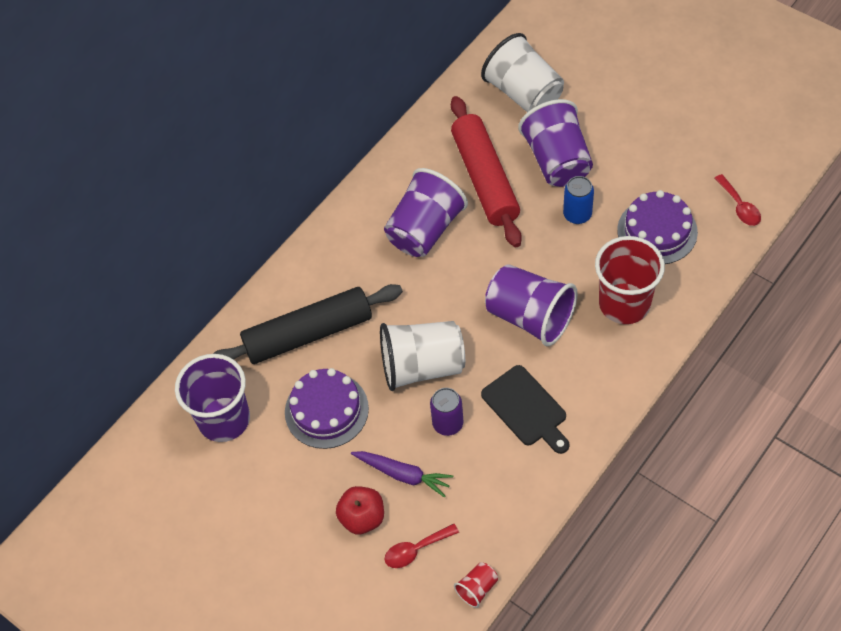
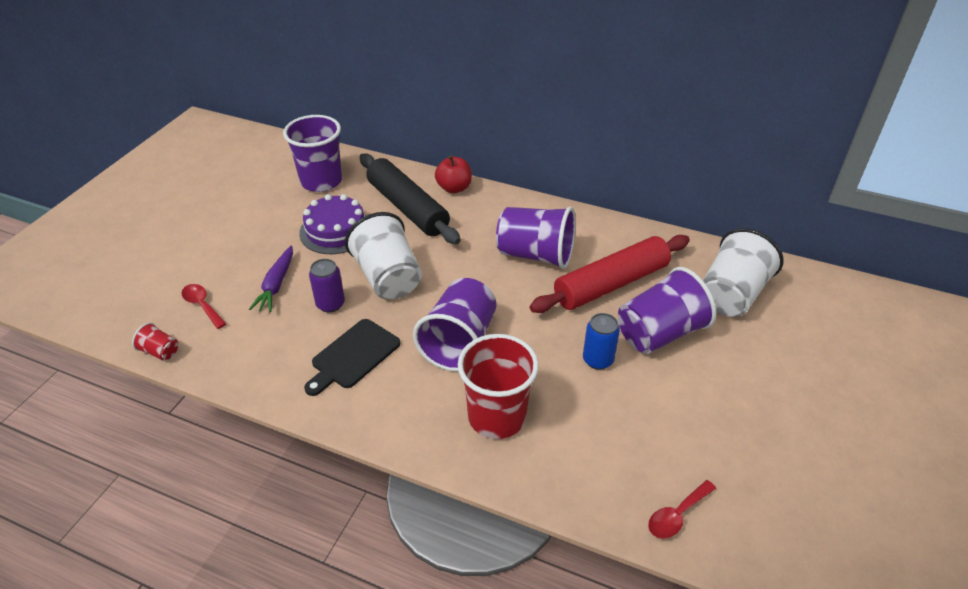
camera: 70 degrees right, 15 degrees down
red apple [336,486,384,534] -> red apple moved to [435,155,472,193]
purple cake [617,190,698,264] -> none

